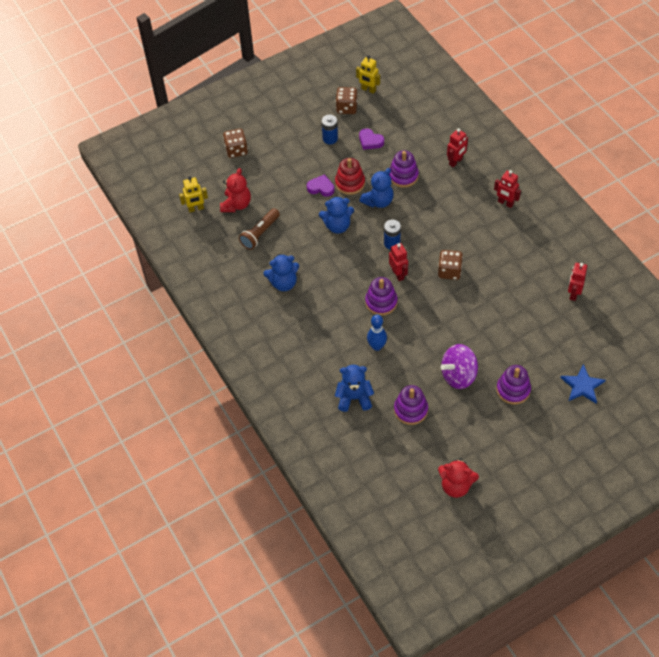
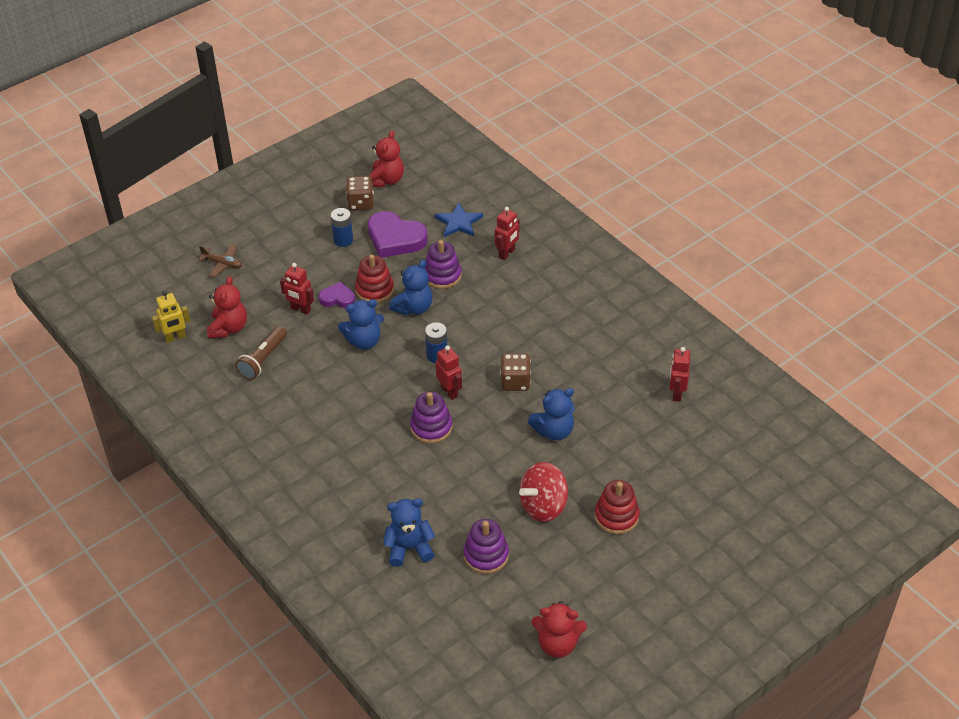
camera: 10 degrees left, 10 degrees down
brown dice [223,129,248,158] -> brown plane [198,244,242,277]
blue teddy bear [263,254,299,291] -> blue teddy bear moved to [528,388,575,441]
yellow robot [356,55,380,94] -> red teddy bear [370,131,404,187]
purple heart [359,128,384,150] -> purple heart [368,211,428,258], size x1.80
blue bowling pin [367,314,387,351] -> none
purple spinning top [441,344,478,389] -> red spinning top [519,462,568,522]
red robot [494,170,521,208] -> red robot moved to [280,263,314,315]
purple stacking toy [497,365,531,405] -> red stacking toy [595,480,640,534]
blue star [560,364,606,404] -> blue star moved to [434,202,483,237]

